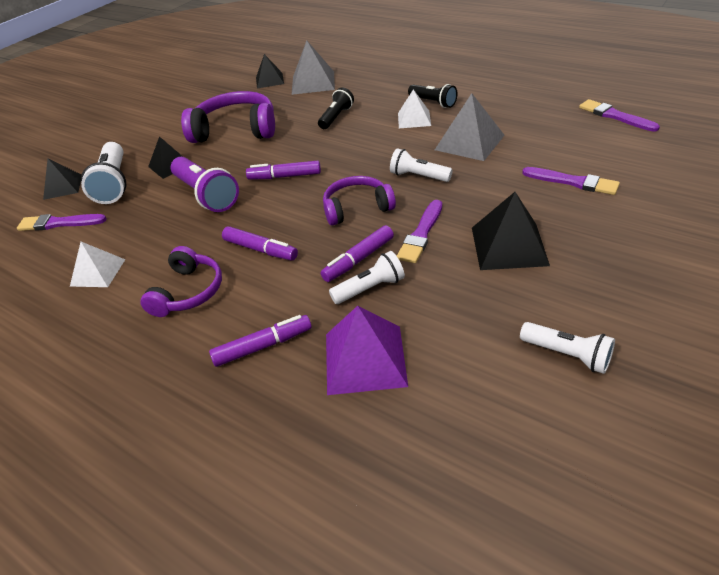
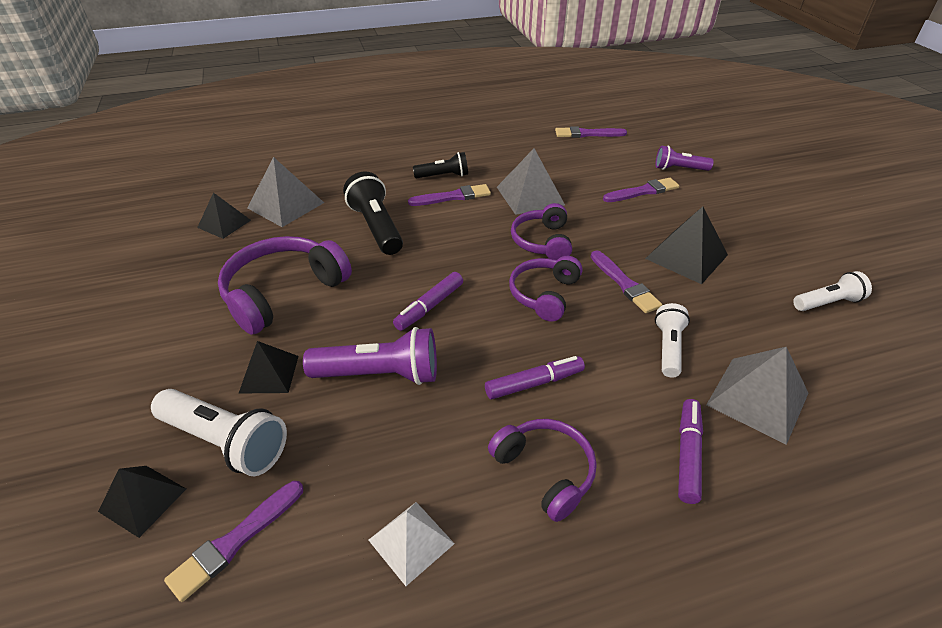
camera: 55 degrees left, 0 degrees up
black flashlight [318,88,354,129] -> black flashlight [343,171,403,255], size x1.59
purple marker [321,225,394,282] -> none
purple pyramid [326,306,408,395] -> grey pyramid [706,347,808,445]
white flashlight [390,148,453,182] -> purple headphones [511,203,572,260]
white pyramid [398,89,431,128] -> purple brush [408,184,491,206]
none -> purple flashlight [656,146,714,171]

